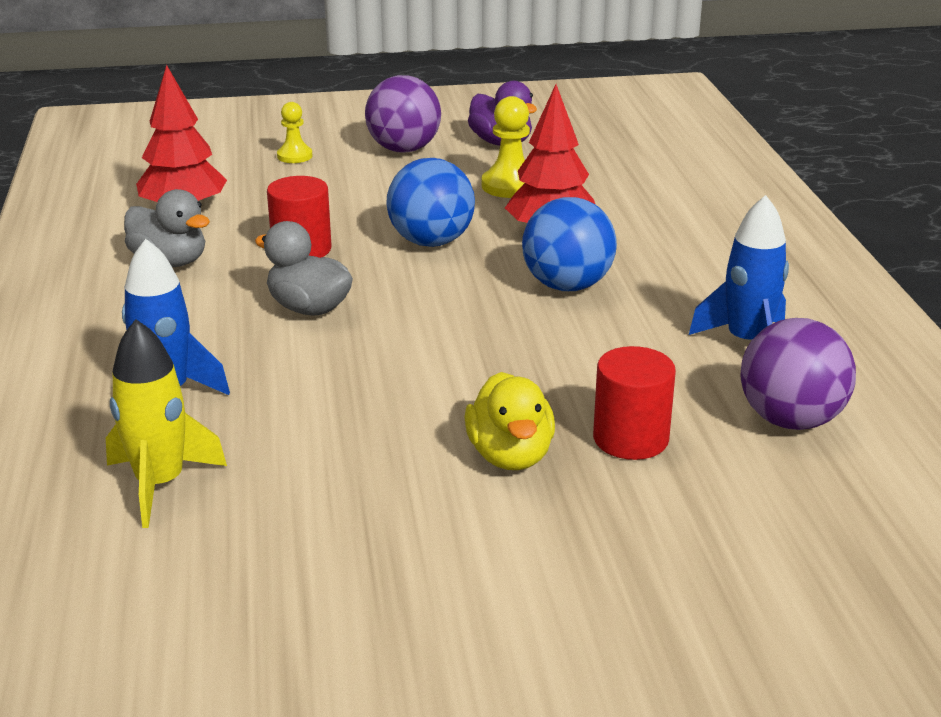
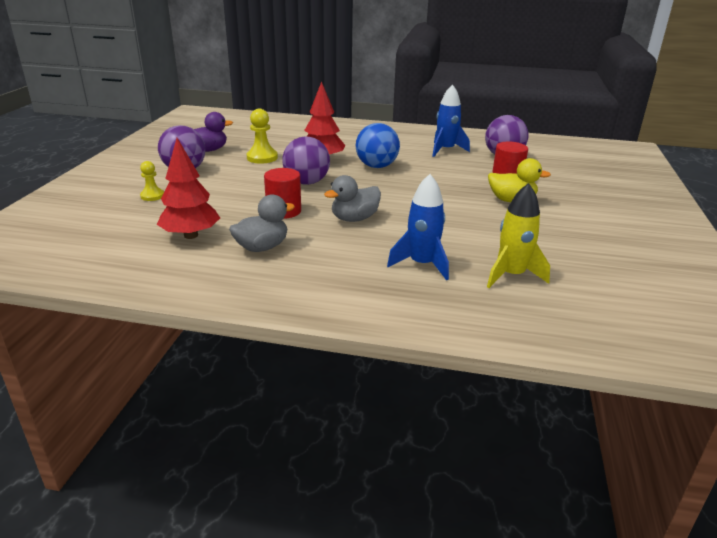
camera: 70 degrees left, 0 degrees up
blue ball [386,158,475,247] -> purple ball [282,136,330,185]

